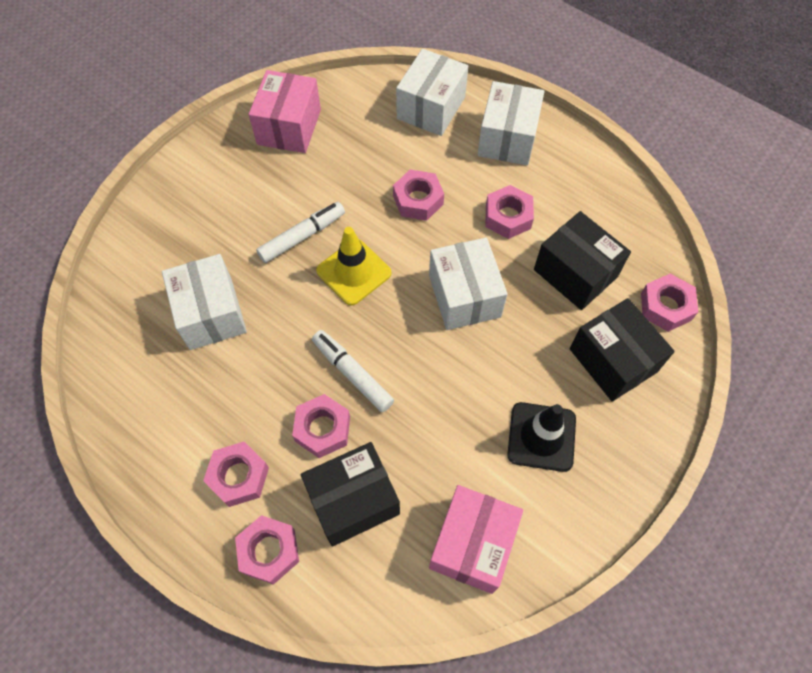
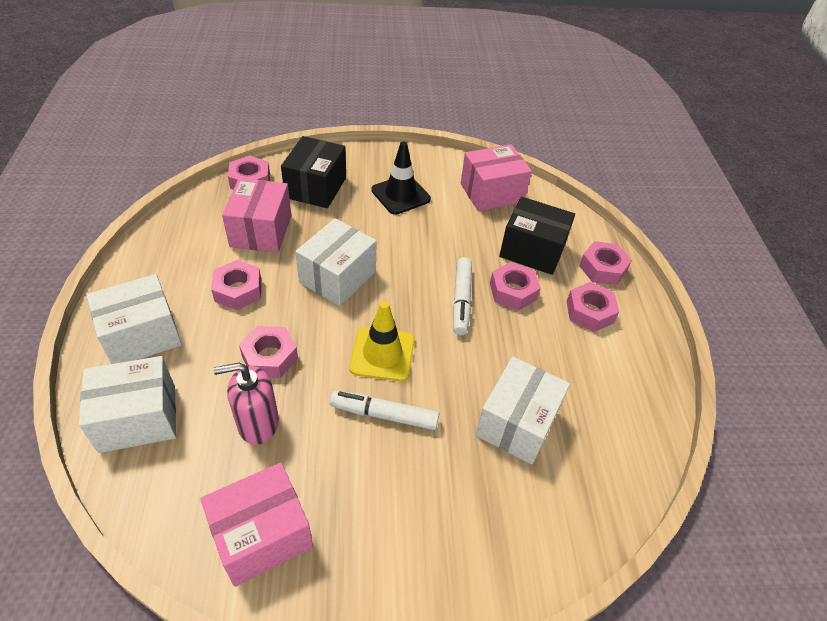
camera: 135 degrees left, 15 degrees down
black box [534,211,631,310] -> pink box [222,178,291,253]
none -> pink soap dispenser [214,362,279,445]

